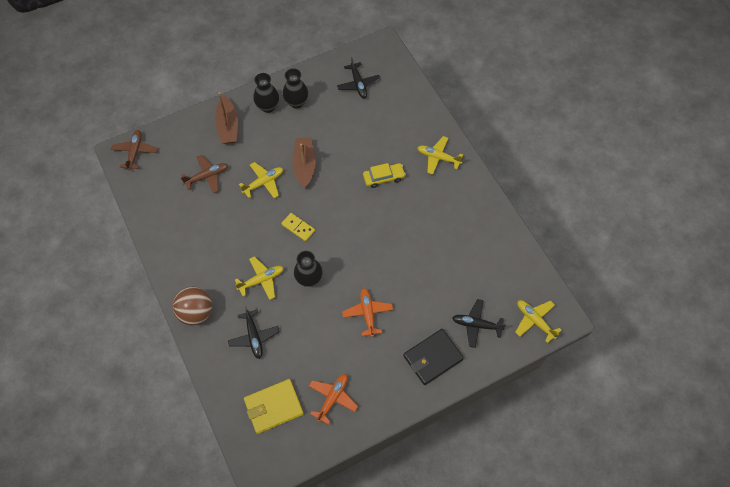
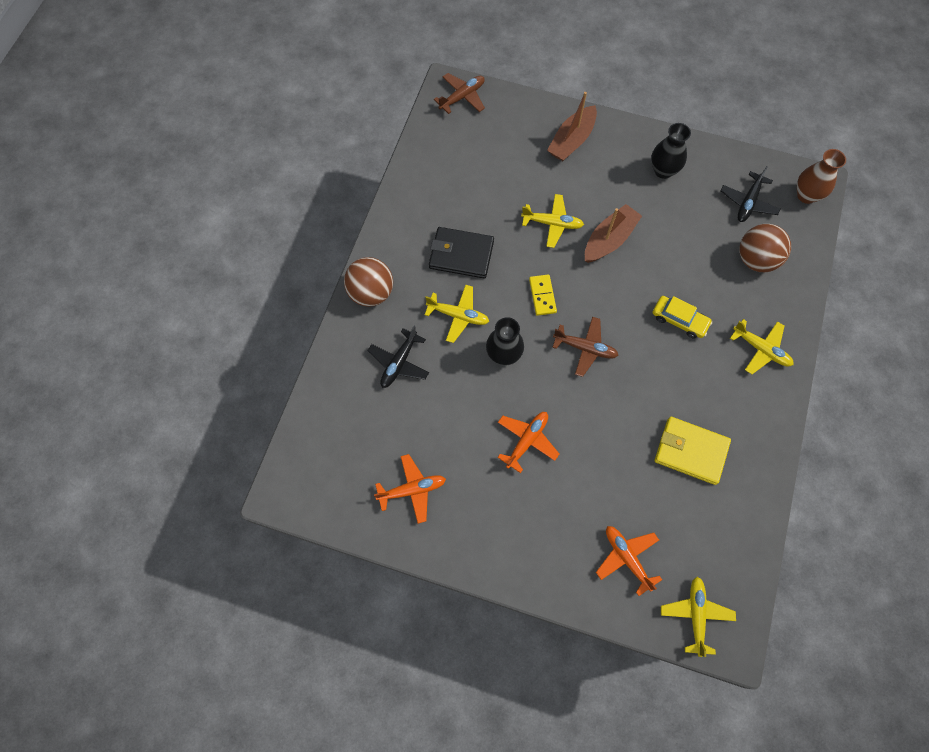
camera: 45 degrees right, 5 degrees up
brown plane [181,155,228,193] -> brown plane moved to [552,317,618,377]
yellow wallet [244,379,304,434] -> yellow wallet moved to [655,417,731,485]
black vase [253,73,279,113] -> none
black wallet [403,329,464,385] -> black wallet moved to [429,227,494,278]
yellow plane [417,136,463,175] -> yellow plane turned 150 degrees clockwise [730,319,793,374]
black plane [453,299,506,348] -> orange plane [596,526,662,596]
none -> brown ball [739,224,791,272]
none -> brown vase [797,149,846,204]

